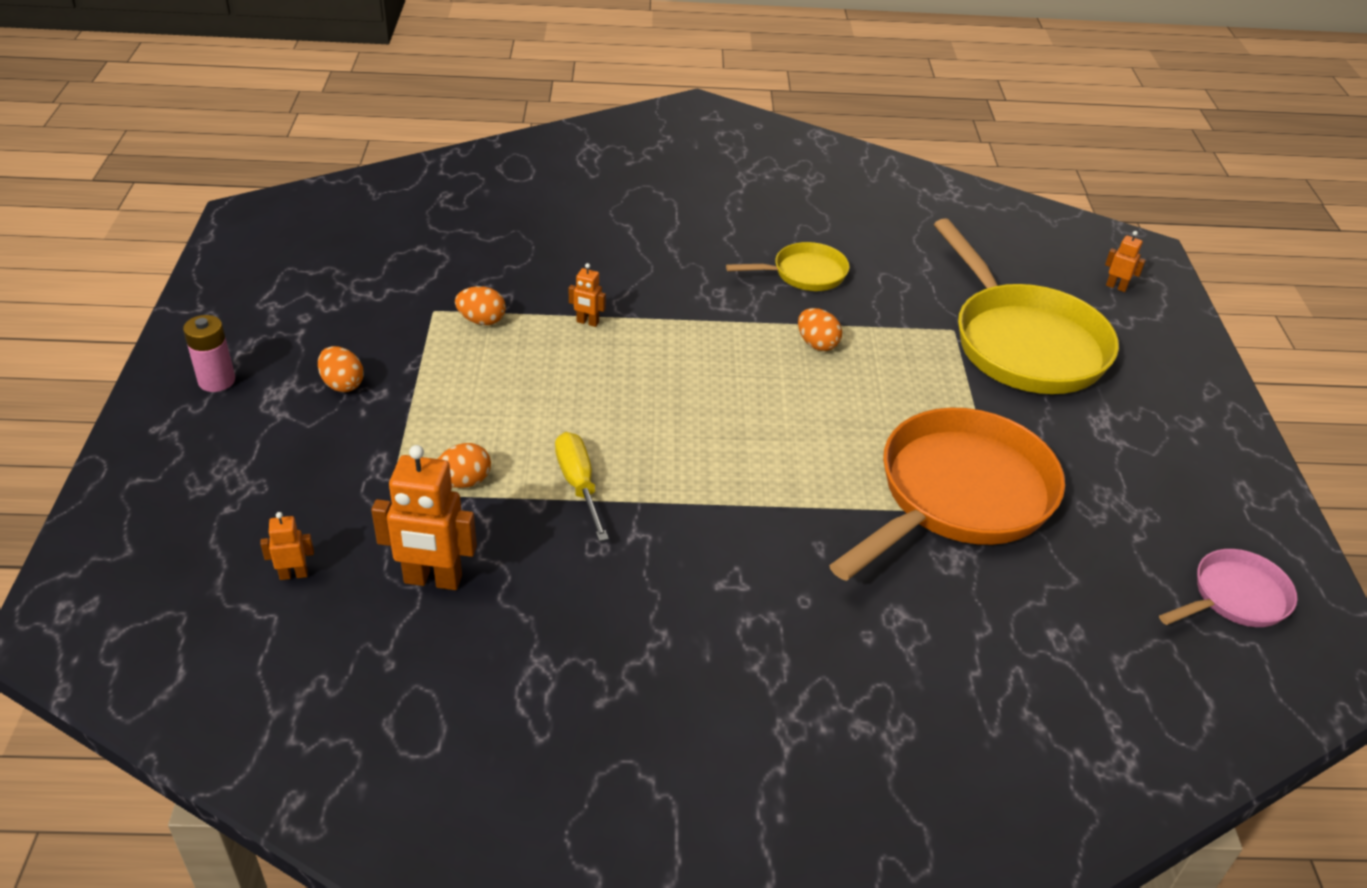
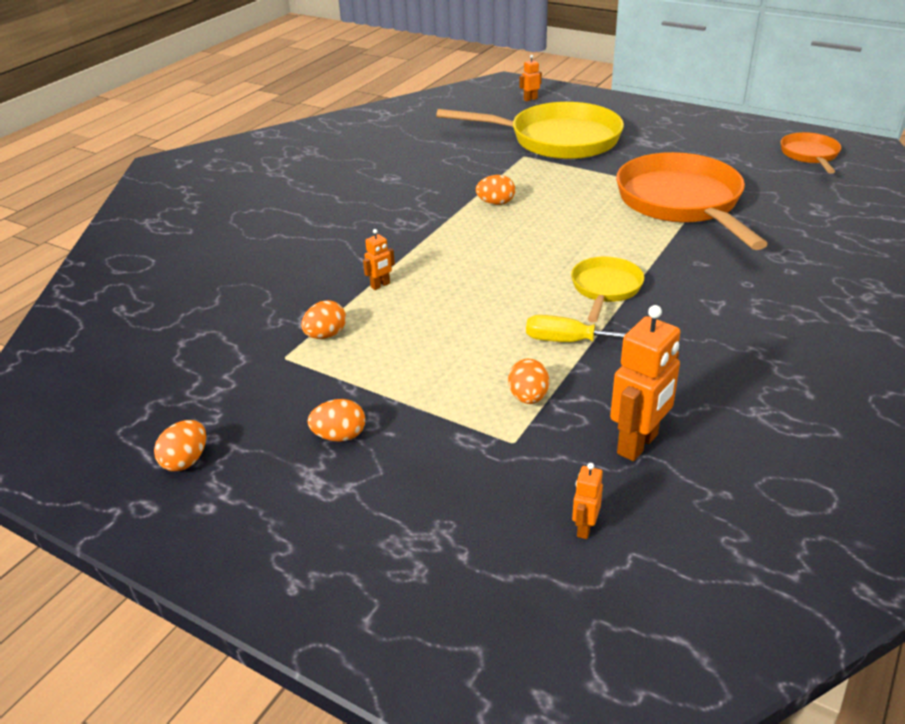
camera: 55 degrees left, 5 degrees down
pink battery [183,315,235,392] -> none
yellow pan [726,242,849,291] -> yellow pan moved to [571,257,644,322]
pink pan [1159,549,1297,627] -> orange pan [781,132,841,174]
none -> orange egg [154,420,206,471]

